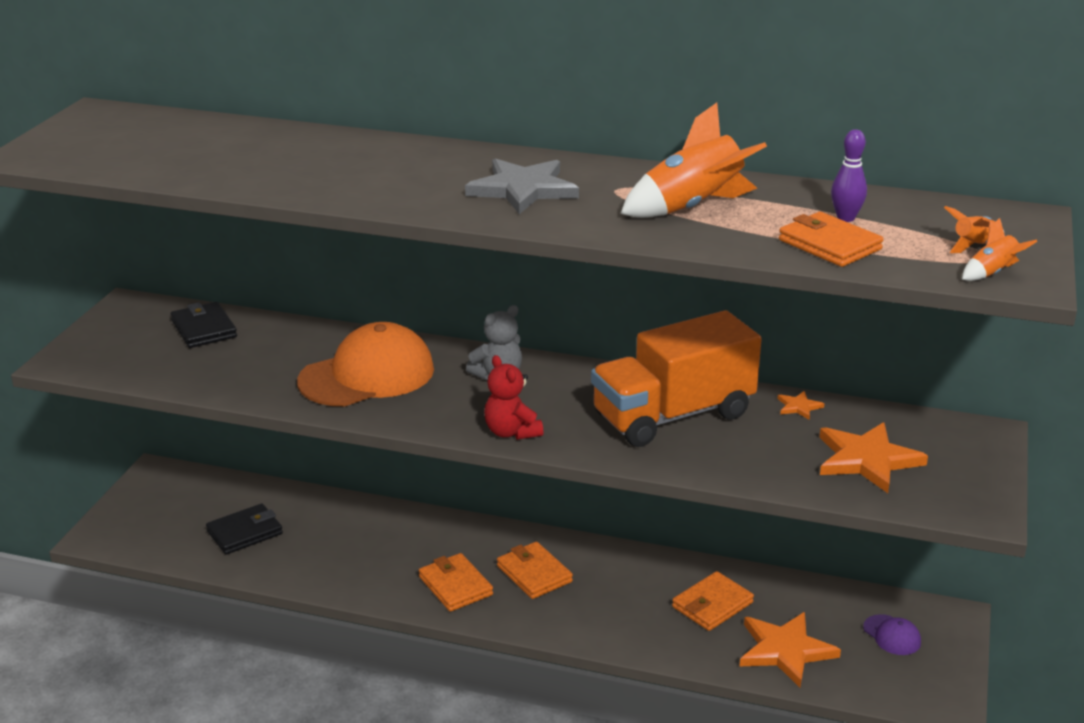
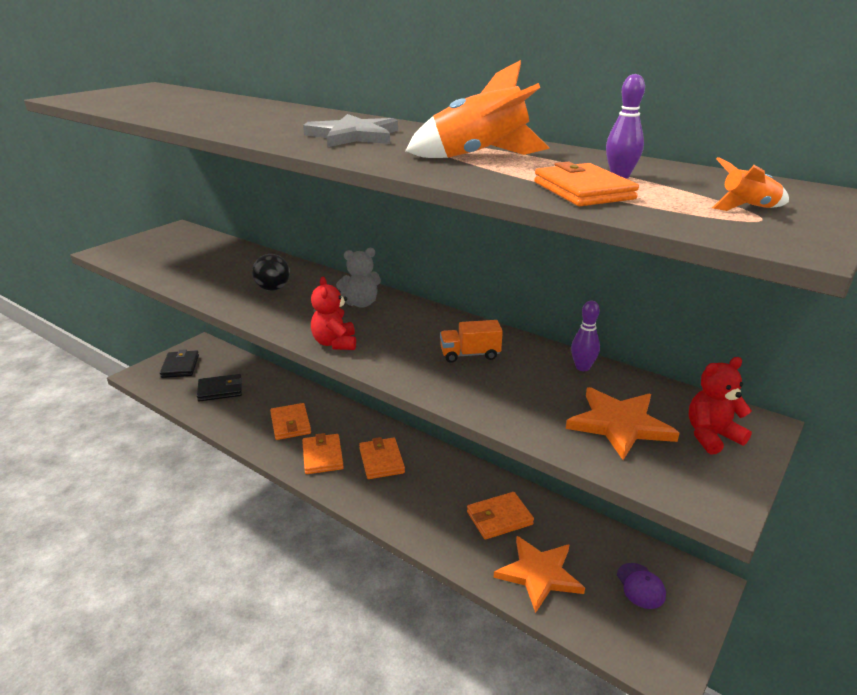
camera: 20 degrees right, 0 degrees up
black wallet [171,302,237,348] -> black wallet moved to [160,349,199,378]
orange cap [297,322,434,406] -> black ball [252,254,290,291]
orange truck [591,310,762,447] -> orange truck [440,320,503,363], size x0.43
orange star [778,391,824,420] -> purple bowling pin [571,301,600,371]
orange rocket [962,218,1037,281] -> none
none -> orange wallet [270,403,311,440]
none -> red teddy bear [689,357,752,454]

